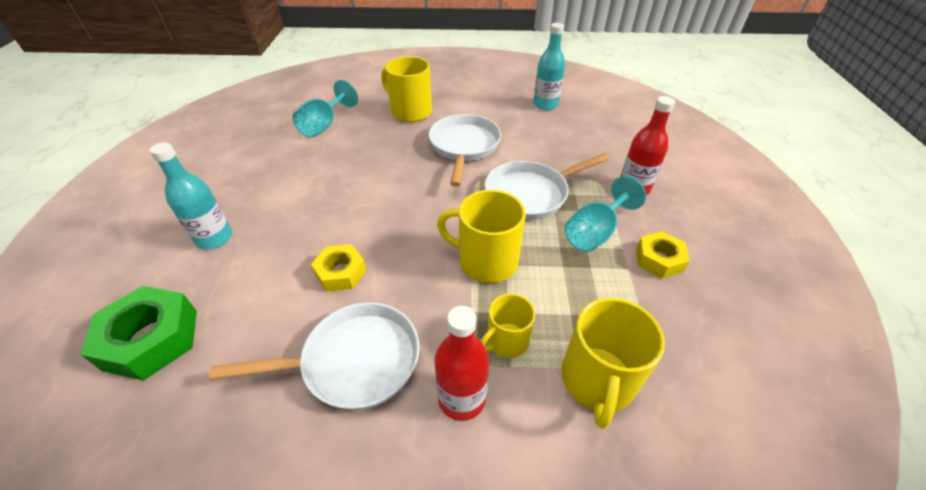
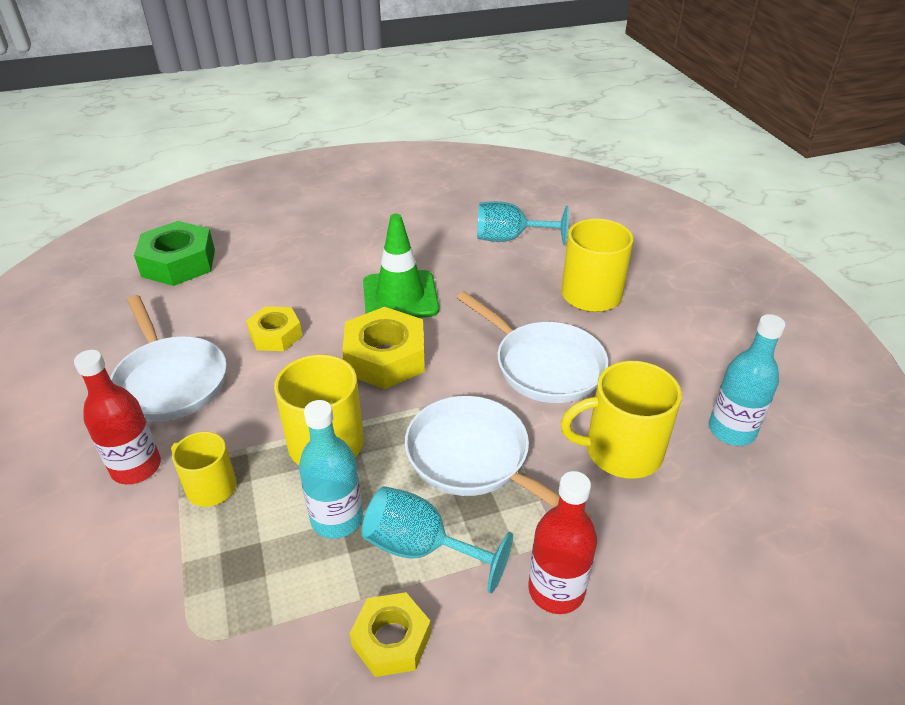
camera: 70 degrees right, 5 degrees down
turquoise bottle [150,142,232,249] -> turquoise bottle moved to [299,400,363,539]
white pan [429,114,501,187] -> white pan turned 60 degrees clockwise [456,291,608,403]
yellow mug [562,298,665,429] -> yellow mug moved to [561,361,682,479]
none -> yellow nut [342,307,425,389]
none -> green traffic cone [363,214,439,318]

